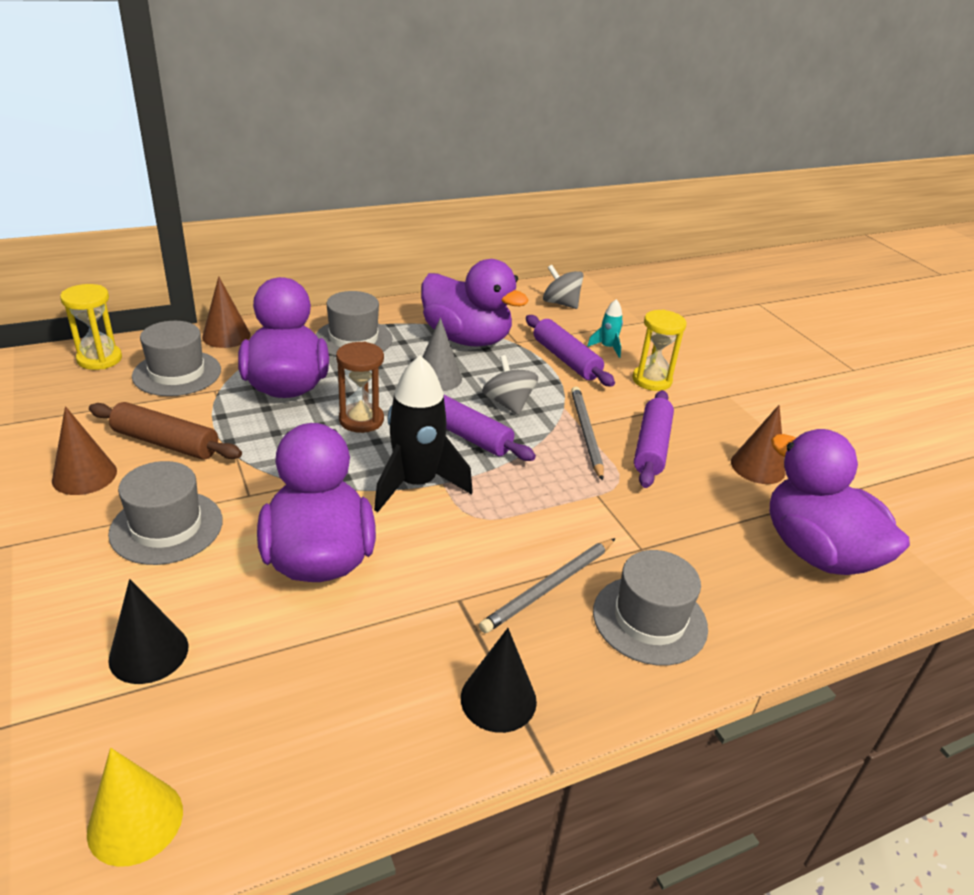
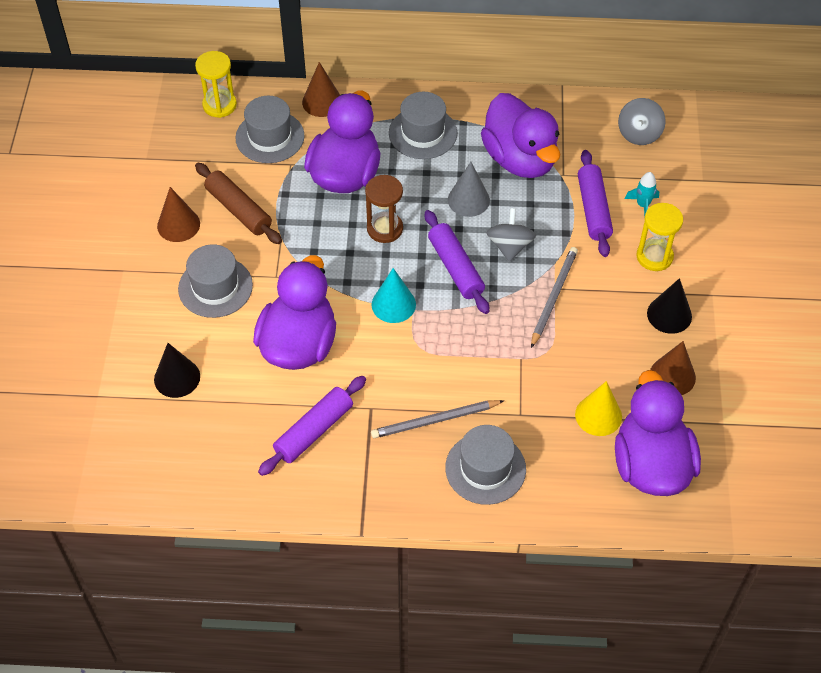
camera: 30 degrees right, 20 degrees up
yellow cone [87,748,183,867] -> yellow cone moved to [575,381,622,436]
black rocket [374,355,473,512] -> turquoise cone [372,268,416,323]
black cone [461,628,537,733] -> black cone moved to [647,278,692,334]
grey spinning top [543,265,584,309] -> grey spinning top turned 135 degrees counterclockwise [618,98,666,145]
purple rolling pin [634,390,674,488] -> purple rolling pin moved to [258,376,366,476]

